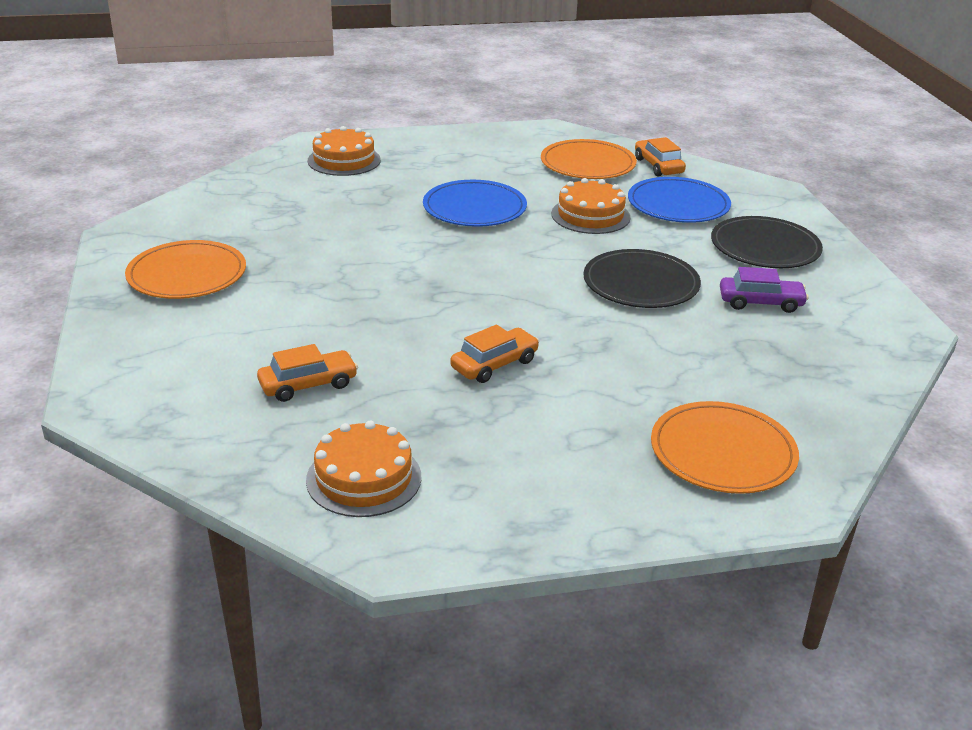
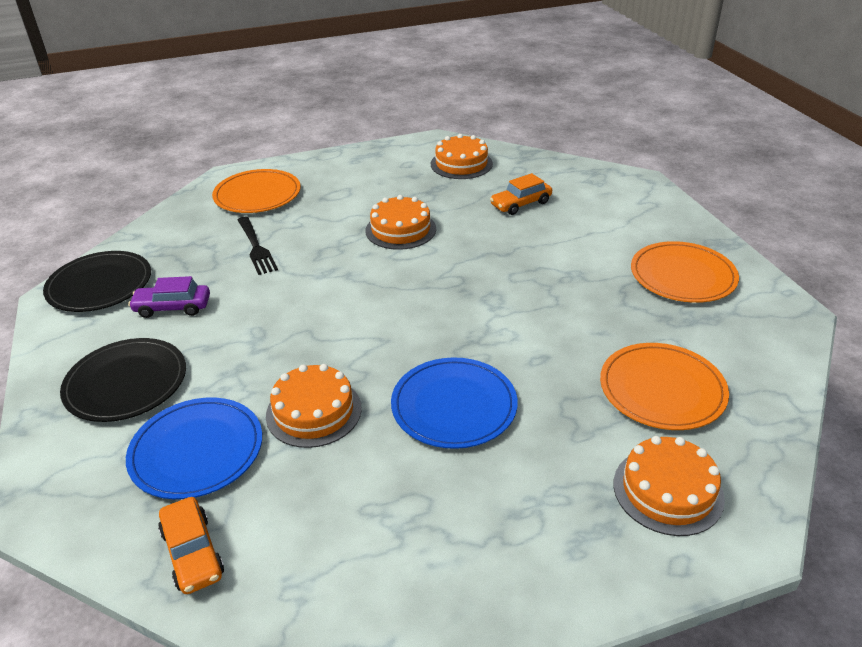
camera: 175 degrees right, 5 degrees up
orange car [450,324,539,383] -> orange cake [366,195,436,250]
orange plate [541,139,637,179] -> orange plate moved to [600,343,729,430]
black plate [583,249,701,308] -> black plate moved to [43,251,151,312]
none -> black fork [238,217,278,275]

